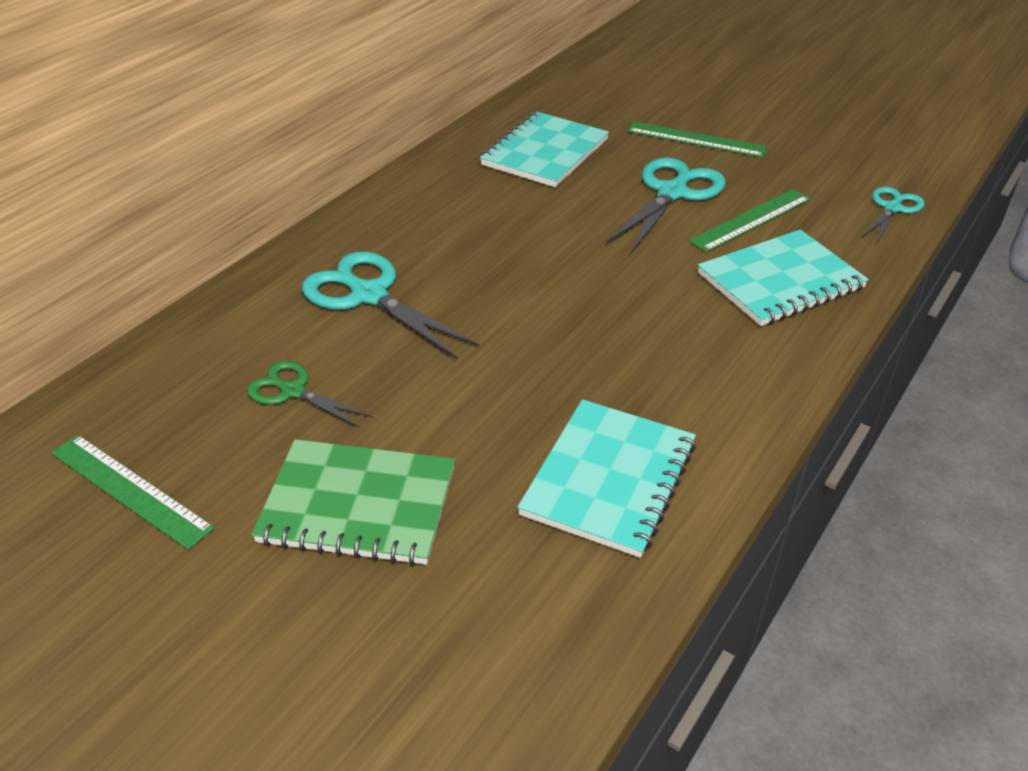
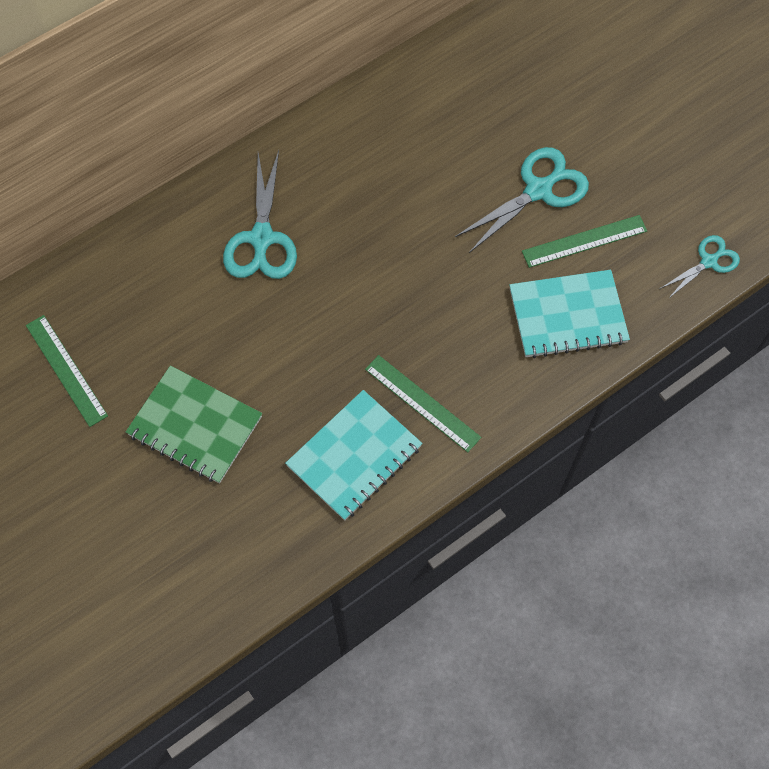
camera: 20 degrees right, 25 degrees up
green scissors [247,361,372,428] -> none
turquoise scissors [302,252,480,360] -> turquoise scissors turned 150 degrees counterclockwise [223,150,297,279]
turquoise notebook [480,112,609,187] -> none
green ruler [628,121,767,157] -> green ruler moved to [365,355,481,452]

